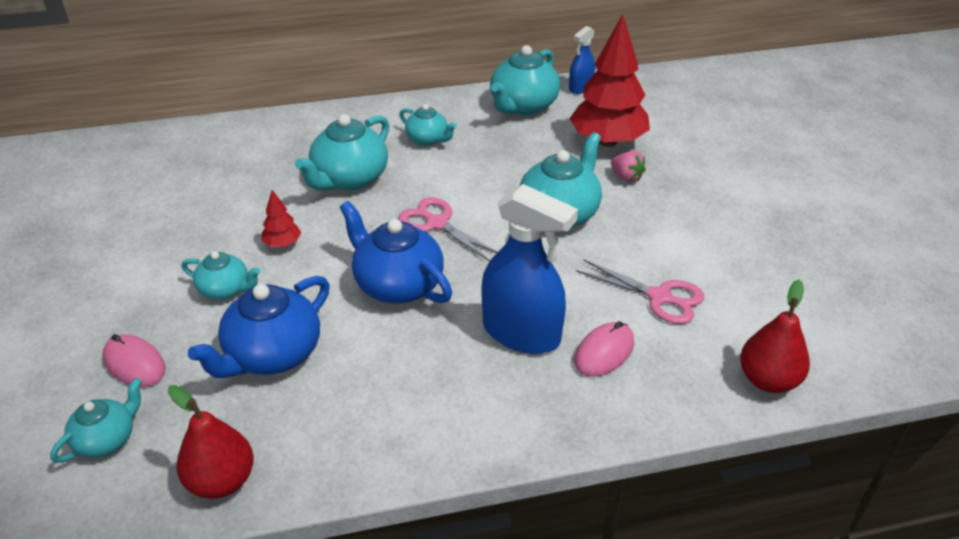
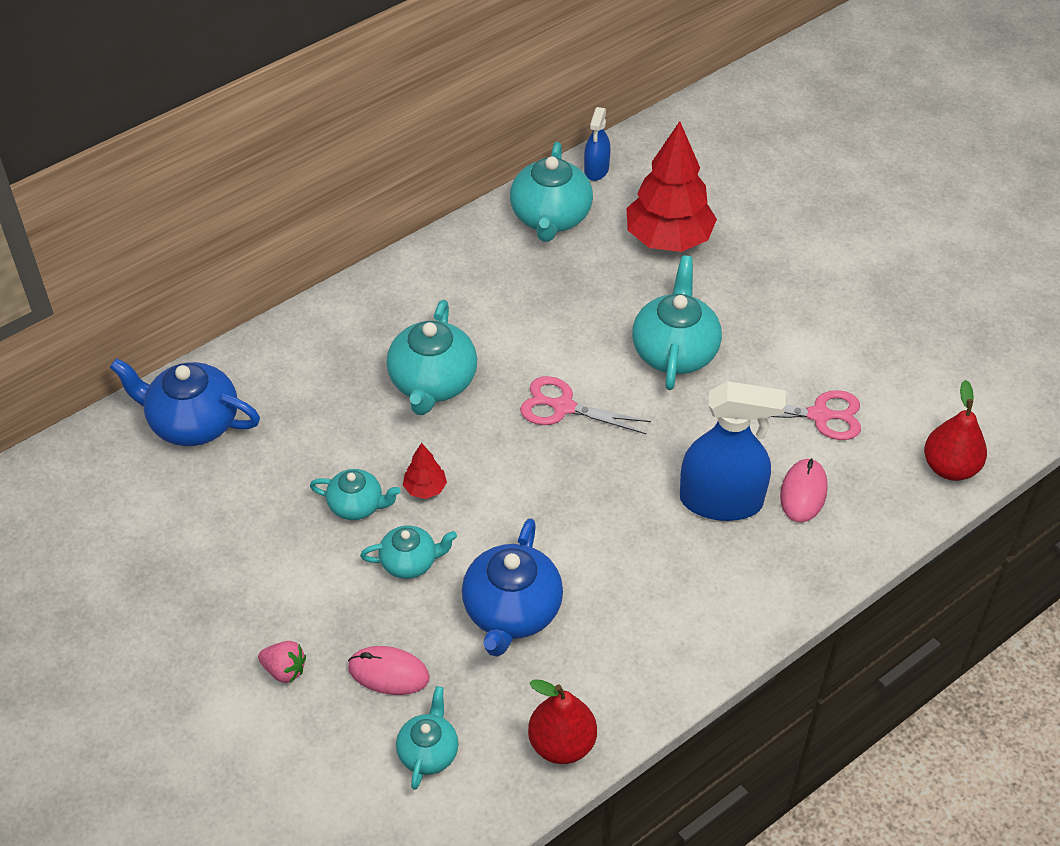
camera: 25 degrees left, 10 degrees up
blue teapot [340,201,452,303] -> blue teapot moved to [110,358,260,446]
turquoise teapot [399,104,457,146] -> turquoise teapot moved to [310,469,401,520]
pink strawberry [611,151,646,183] -> pink strawberry moved to [258,641,306,683]

